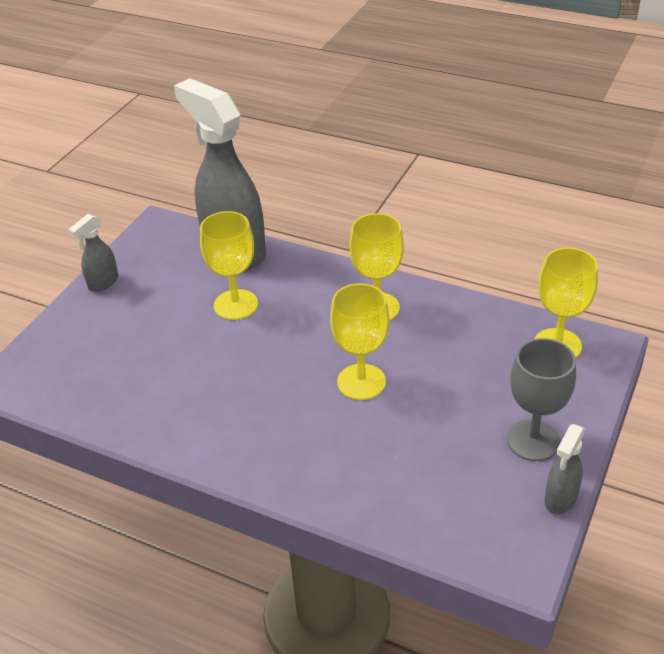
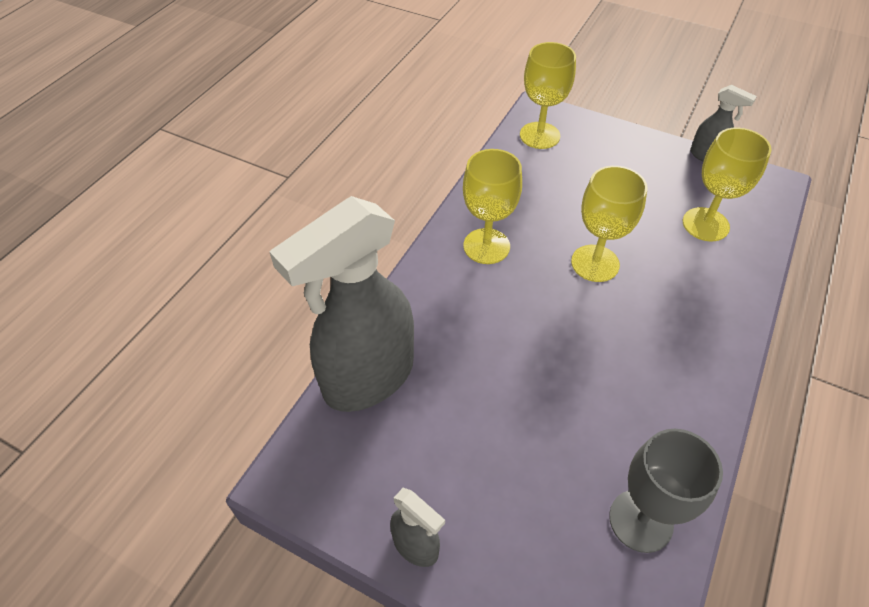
camera: 90 degrees left, 10 degrees up
yellow goblet [200,211,258,320] -> yellow goblet moved to [683,127,772,241]
grey goblet [507,338,576,461] -> grey goblet moved to [609,429,723,553]

